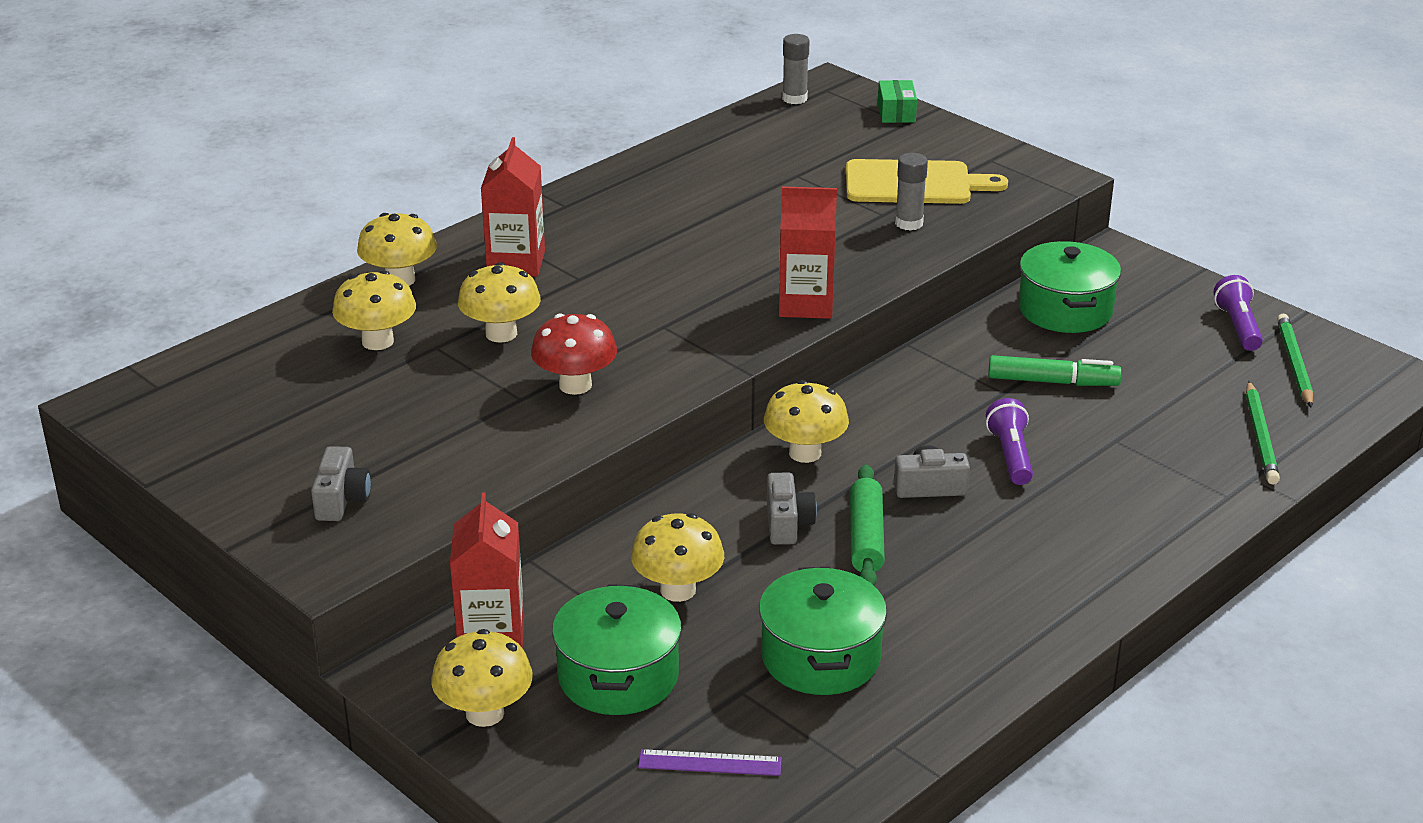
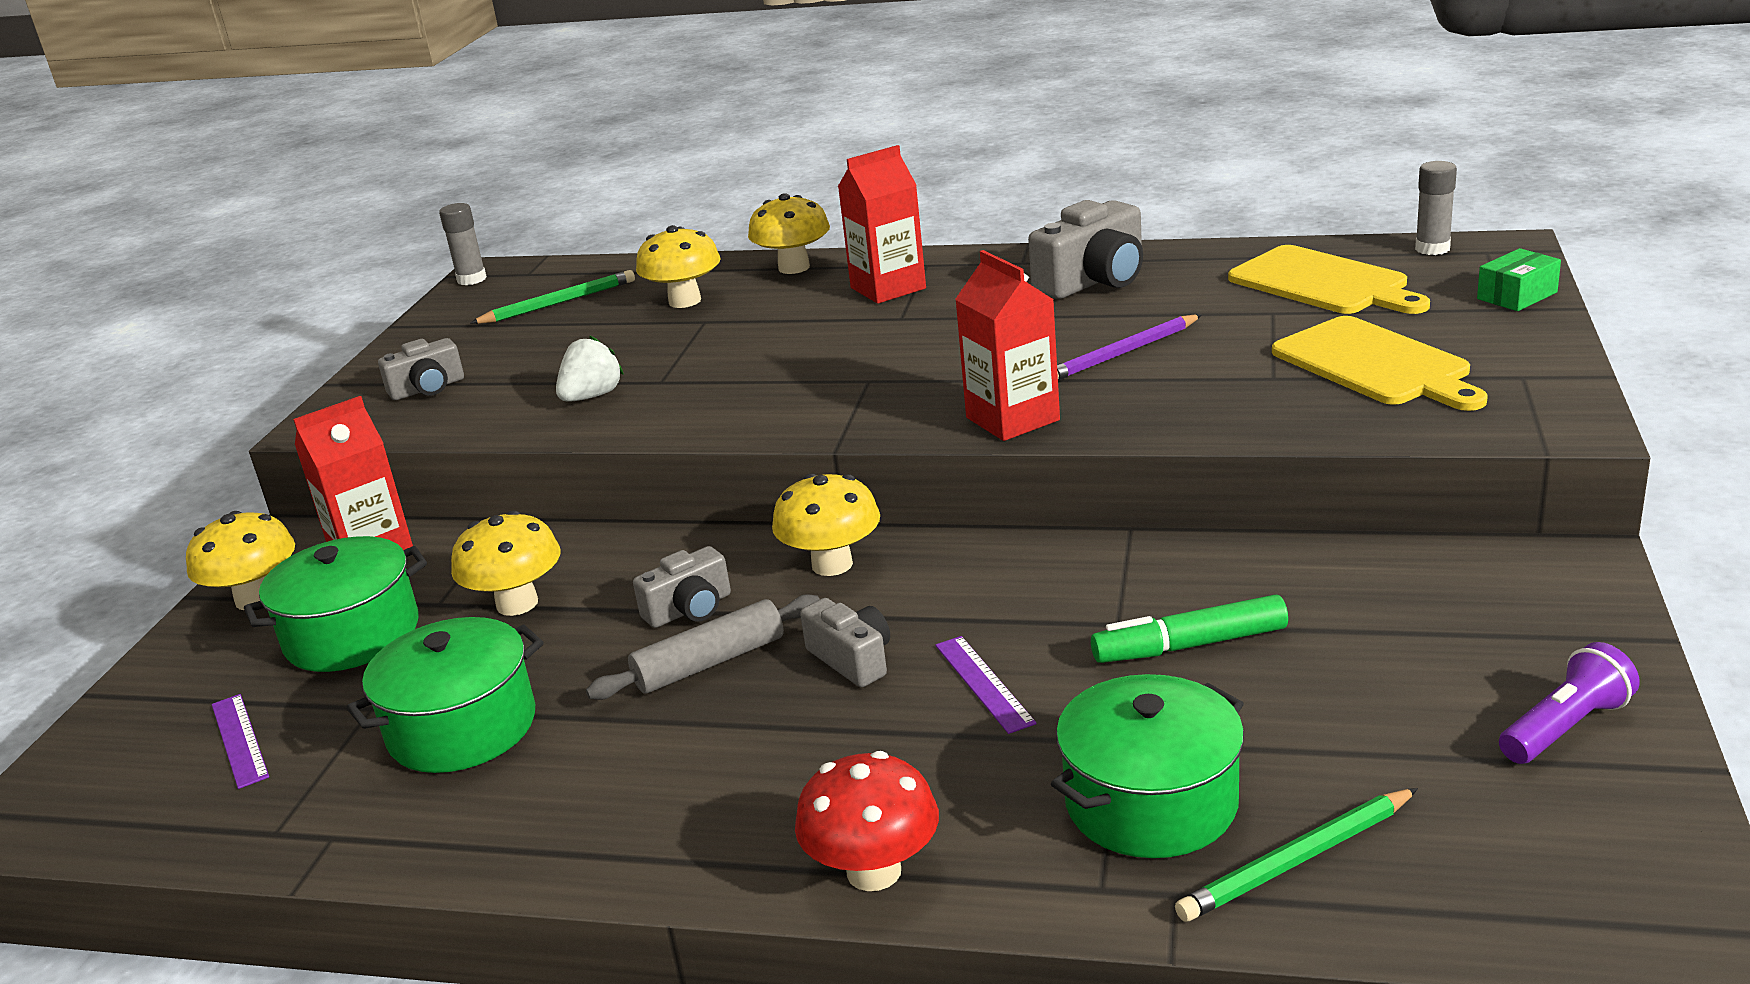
camera: 60 degrees right, 5 degrees down
yellow mushroom [458,262,541,343] -> none
red mushroom [531,313,617,395] -> red mushroom moved to [795,751,939,891]
green rolling pin [850,465,885,585] -> grey rolling pin [586,594,820,700]
grey glue stick [895,153,928,231] -> grey glue stick moved to [439,203,487,285]
purple flashlight [986,398,1033,485] -> purple ruler [935,636,1037,734]
green marker [988,355,1122,386] -> green marker turned 105 degrees clockwise [1091,595,1288,663]
green pot [1018,241,1121,333] -> green pot moved to [1051,674,1244,858]
green pencil [1277,314,1313,408] -> green pencil moved to [470,270,635,324]
none -> white strawberry [556,336,624,402]
none -> grey camera [1028,200,1143,299]
none -> purple pencil [1057,314,1202,381]
none -> yellow cutting board [1228,245,1430,314]

